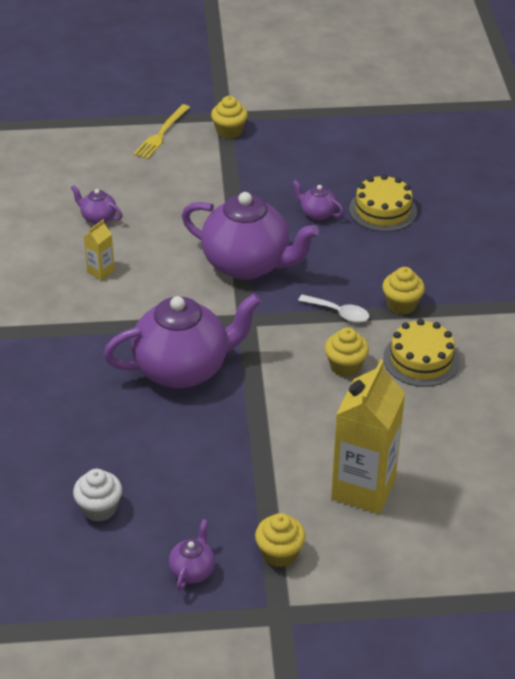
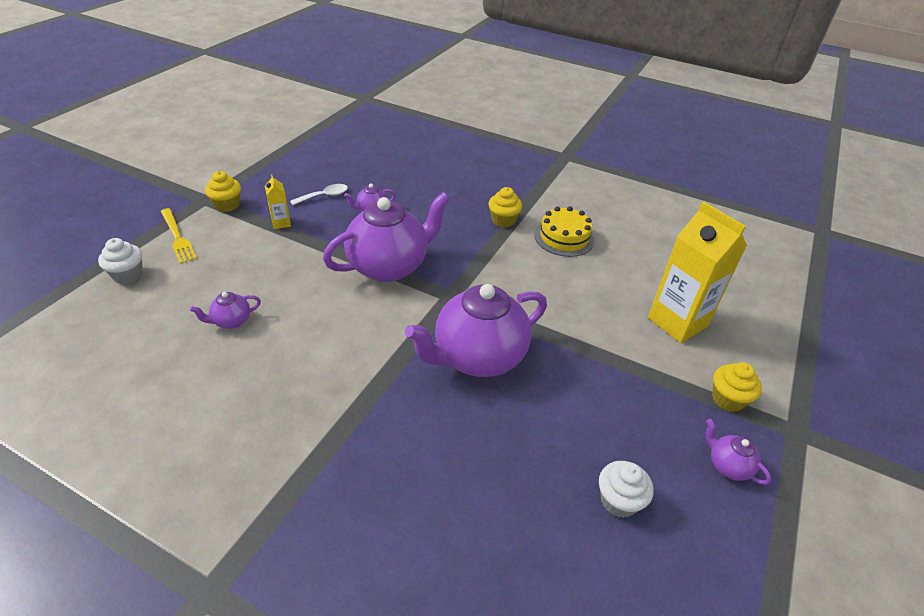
camera: 60 degrees left, 0 degrees up
yellow carton [83,220,115,280] -> yellow carton moved to [265,174,291,229]
purple teapot [104,294,261,388] -> purple teapot turned 135 degrees counterclockwise [405,284,547,377]
white spoon [298,295,369,323] -> white spoon moved to [290,184,348,205]
yellow cupcake [325,327,369,377] -> none
yellow cake [349,174,417,232] -> none
none -> white cupcake [98,238,143,284]

